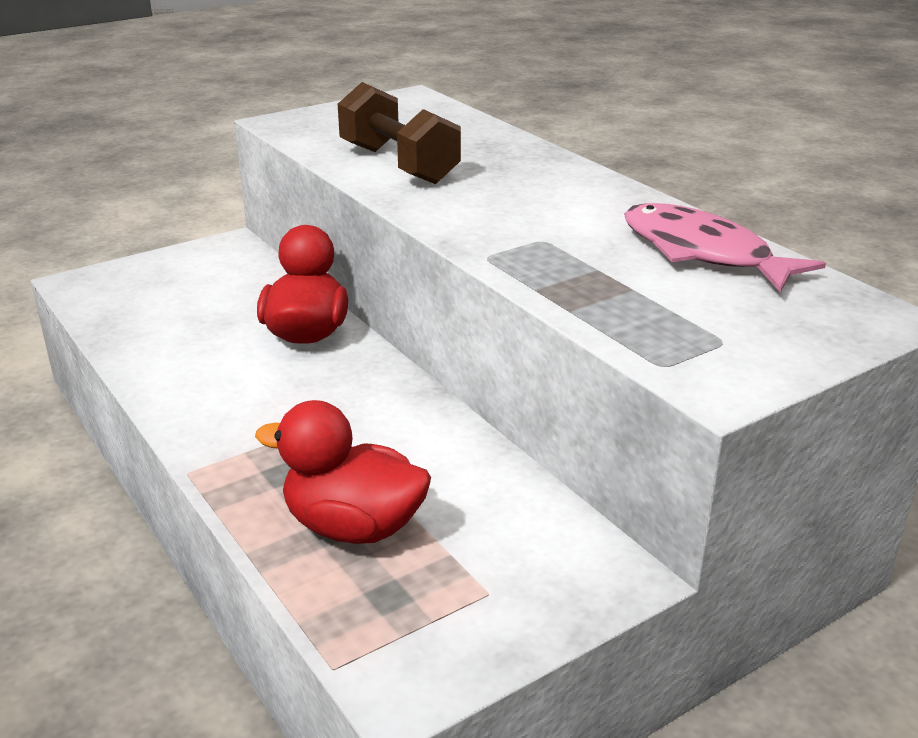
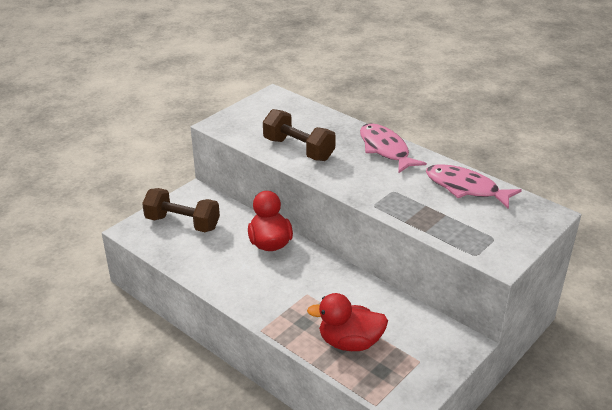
camera: 15 degrees left, 5 degrees up
none -> brown dumbbell [142,188,220,232]
none -> pink fish [360,123,427,174]

